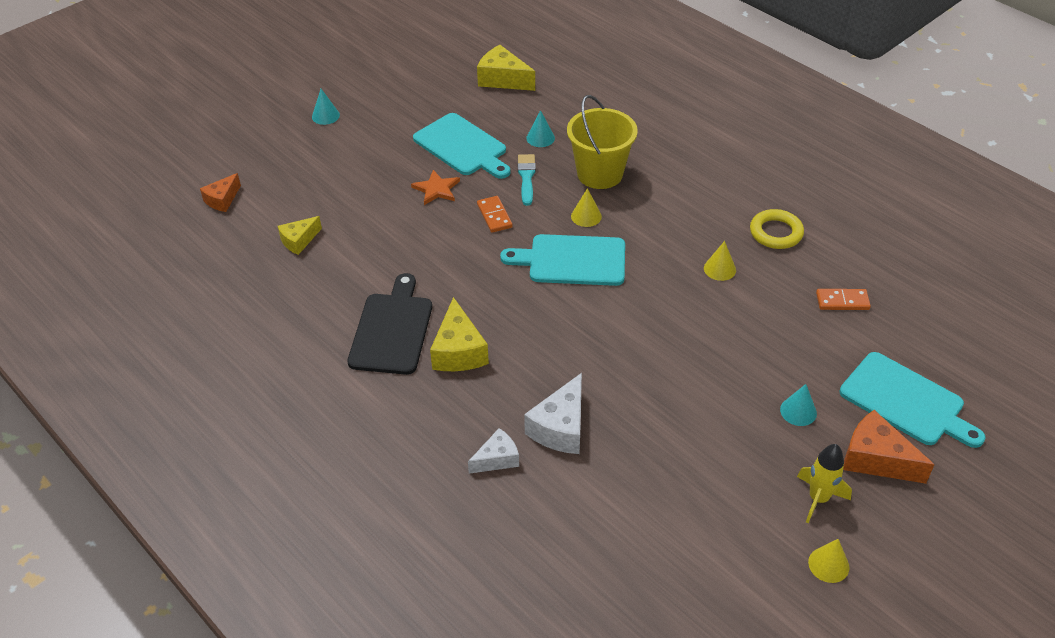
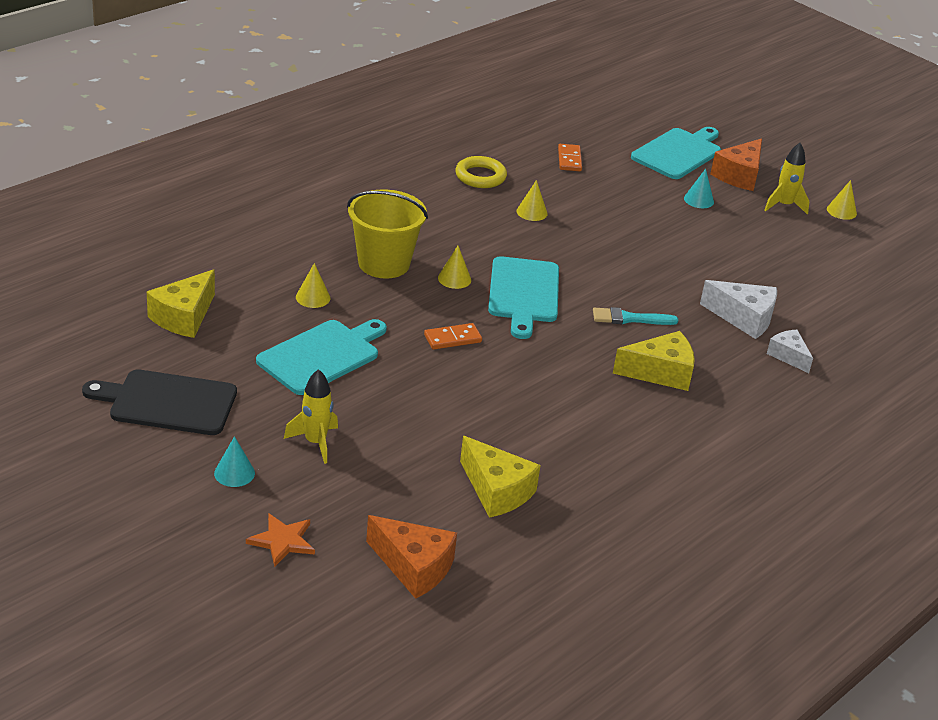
camera: 95 degrees left, 10 degrees down
orange cheese [200,173,241,212] -> orange cheese [366,515,457,599], size x1.58
yellow cheese [278,216,322,255] -> yellow cheese [460,436,541,518], size x1.58
black cutting board [347,273,432,375] -> black cutting board moved to [82,369,237,435]
orange star [411,170,460,205] -> orange star moved to [246,513,315,567]
turquoise brush [518,154,536,206] -> turquoise brush moved to [593,307,678,325]
turquoise cone [526,110,555,147] -> yellow cone [296,263,330,308]
none -> yellow rocket [284,369,338,464]

